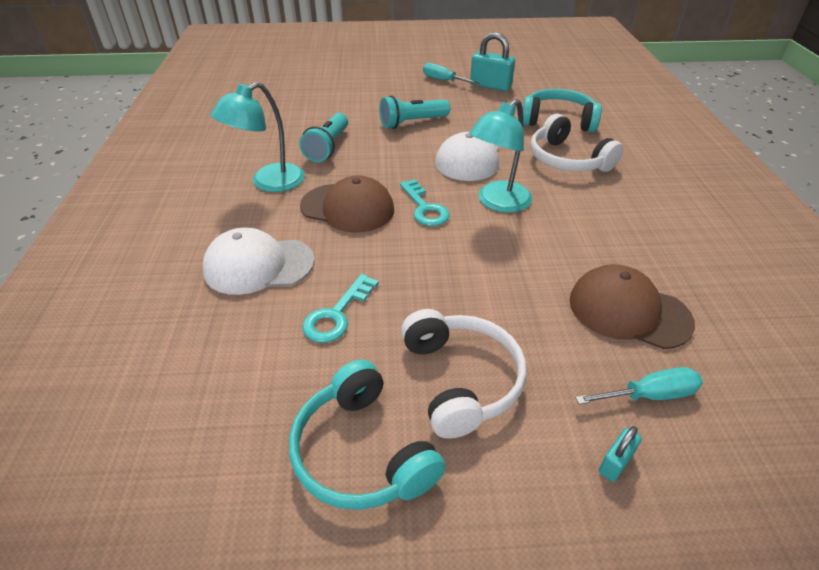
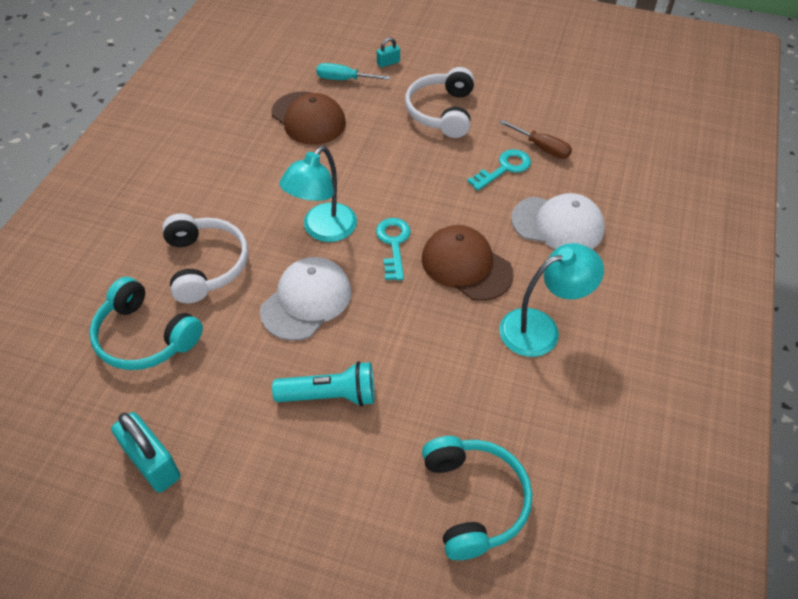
camera: 160 degrees left, 10 degrees up
turquoise headphones [289,359,446,510] -> turquoise headphones moved to [422,436,532,560]
turquoise flashlight [299,113,348,162] -> none
turquoise screwdriver [423,63,479,85] -> none
turquoise lamp [469,99,532,213] -> turquoise lamp turned 150 degrees clockwise [279,146,357,242]
none -> brown screwdriver [499,120,572,159]

